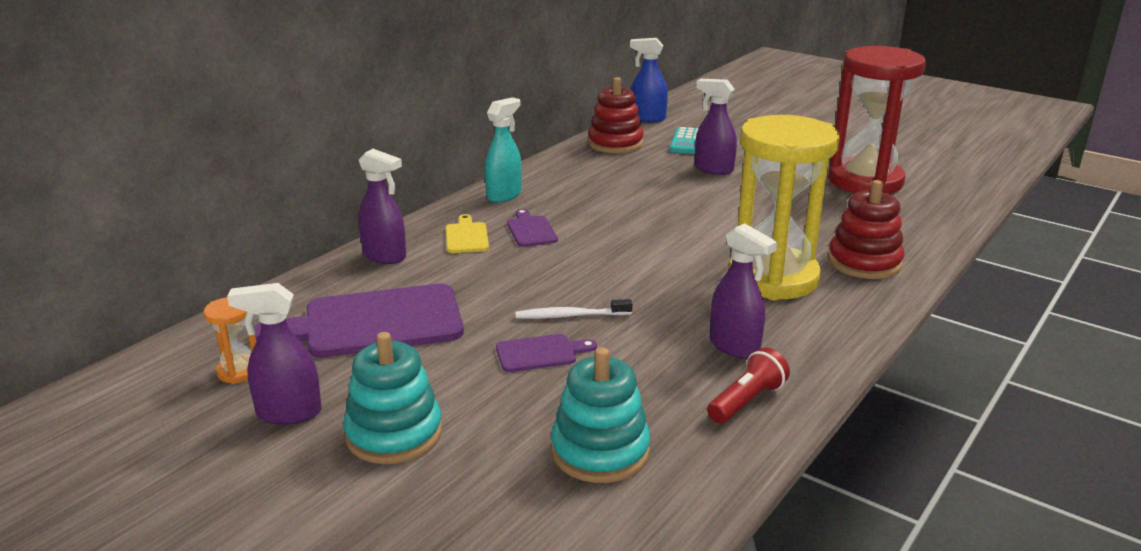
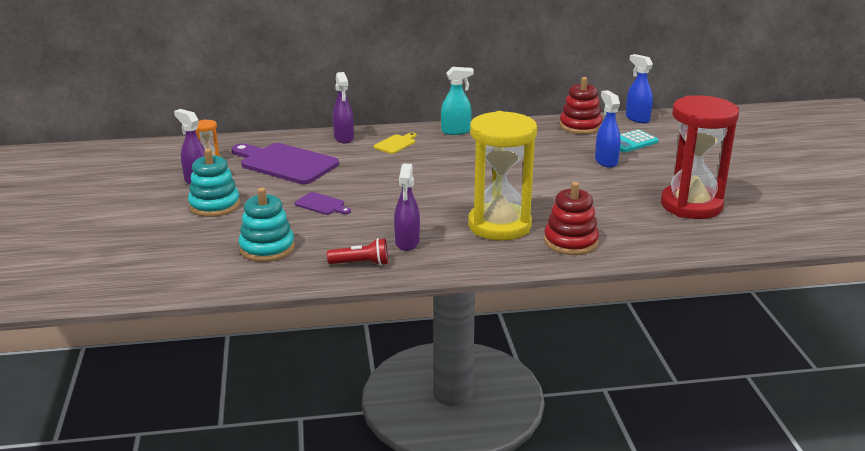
camera: 45 degrees right, 0 degrees up
purple cutting board [507,209,558,247] -> none
white toothbrush [516,299,632,319] -> none
purple spray bottle [695,79,737,175] -> blue spray bottle [595,90,621,168]

